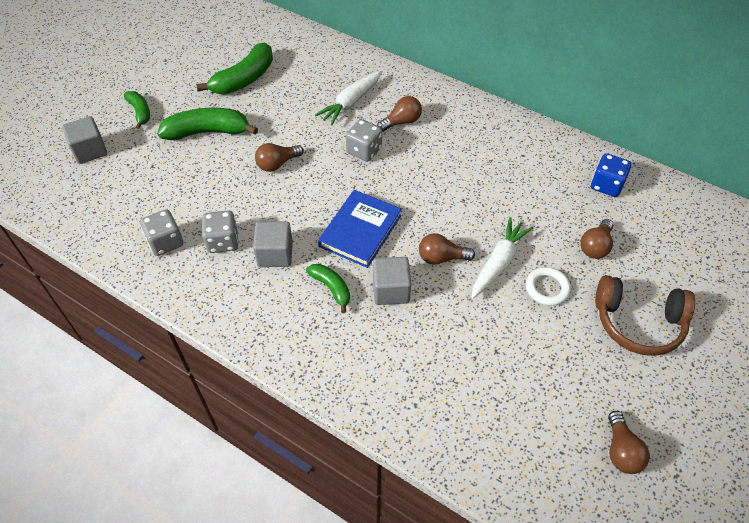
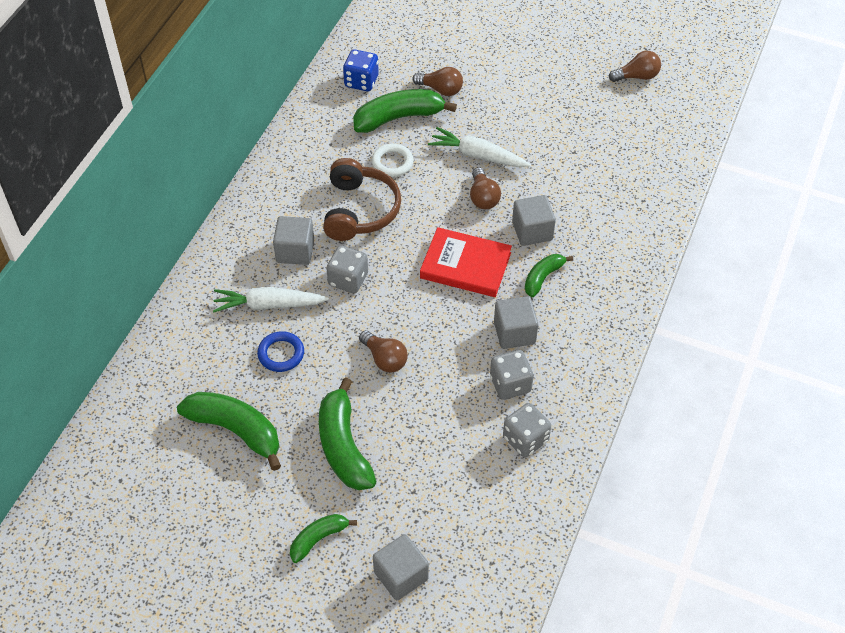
camera: 100 degrees left, 0 degrees up
white carrot [315,71,382,125] -> white carrot turned 150 degrees clockwise [213,287,329,313]
blue book [318,190,402,268] -> red book [420,227,512,297]
brown light bulb [377,96,422,132] -> grey cube [273,216,314,265]
white ring [526,267,571,306] -> white ring moved to [372,144,414,177]
brown headphones [595,275,695,356] -> brown headphones moved to [323,158,401,241]
none -> blue ring [257,331,304,372]
none -> green banana [353,89,457,133]

